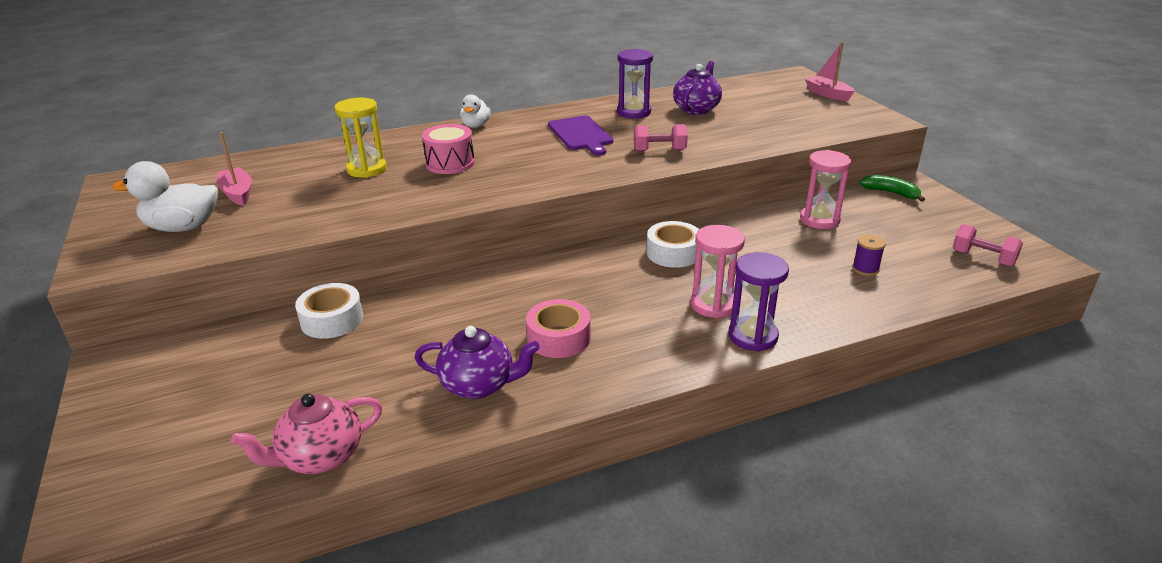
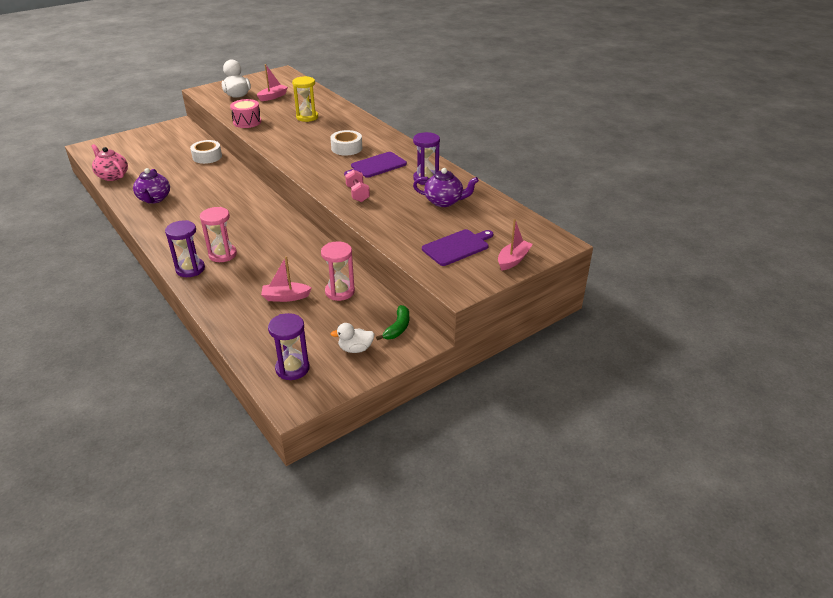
camera: 75 degrees right, 5 degrees up
pink drum [422,124,475,174] -> pink drum moved to [230,99,261,128]
white duck [460,94,491,128] -> white duck moved to [331,323,375,353]
pink tape [526,299,590,358] -> none
white tape [647,221,699,268] -> white tape moved to [330,130,362,156]
purple spool [852,235,886,276] -> none
pink dumbbell [953,224,1023,267] -> purple hourglass [268,313,310,380]
none -> pink boat [261,256,312,302]
none -> purple cutting board [422,229,493,266]

